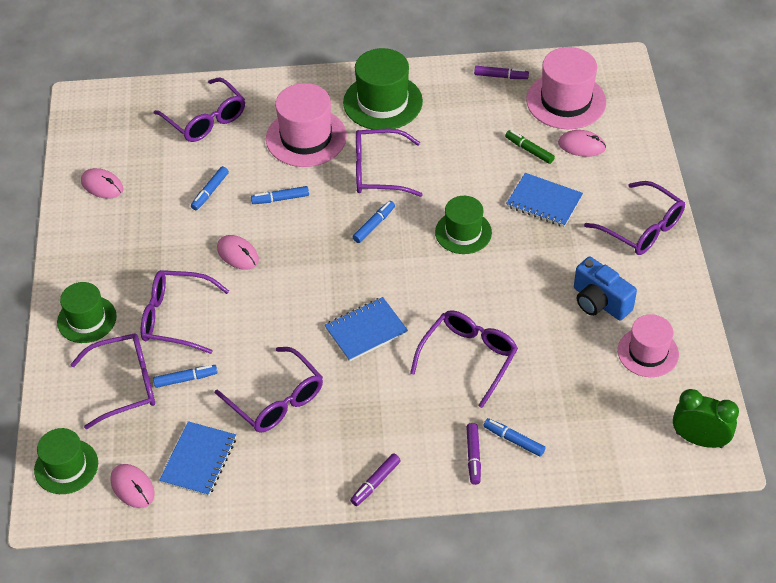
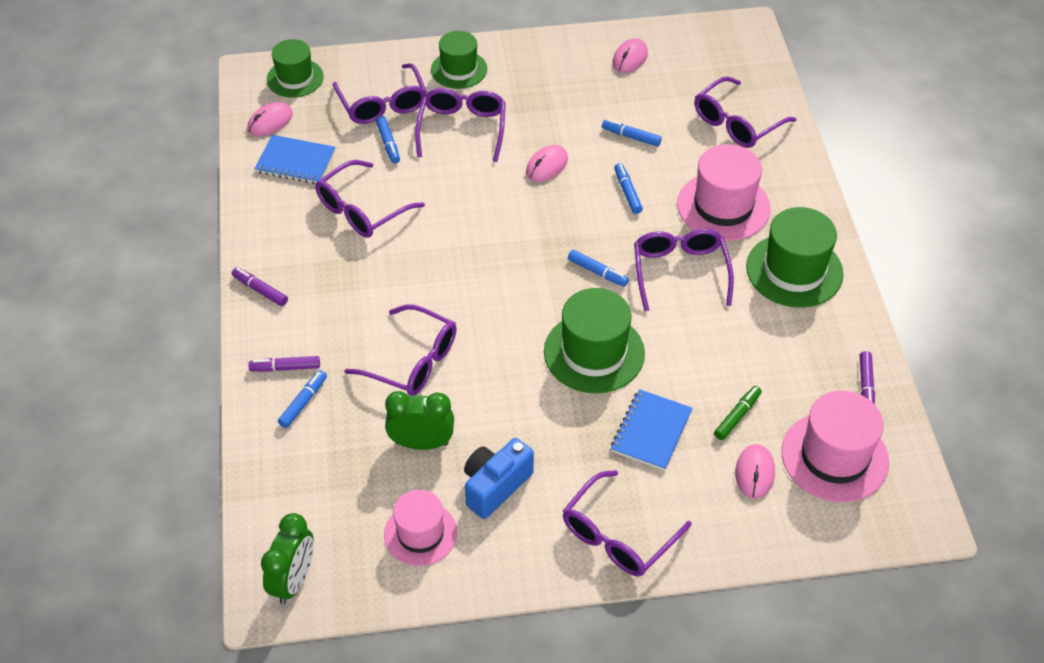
camera: 85 degrees right, 0 degrees up
blue notebook [325,297,408,362] -> none
green hat [435,196,492,254] -> green hat [544,288,645,393], size x1.51
none -> green clock [385,391,454,450]

